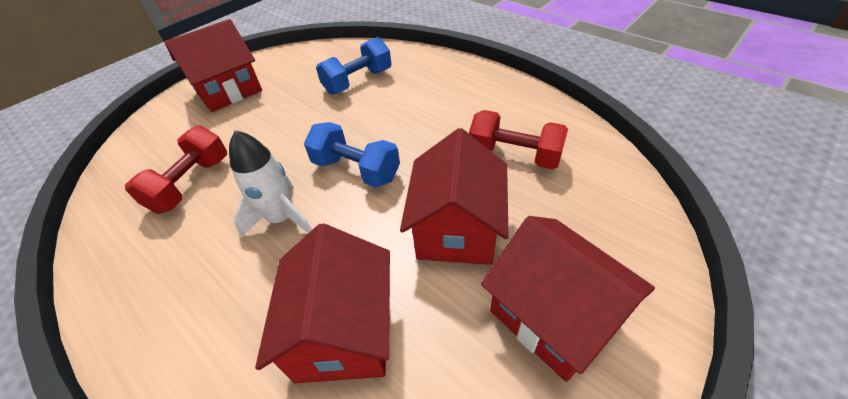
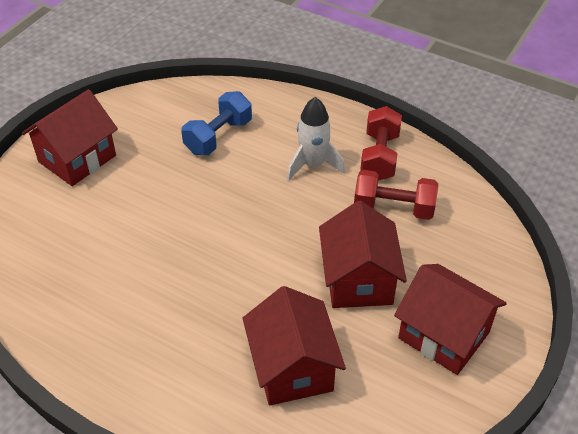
camera: 15 degrees left, 0 degrees up
red dumbbell [125,125,227,214] -> red dumbbell moved to [360,106,402,181]
white rocket [229,130,312,238] -> white rocket moved to [287,97,345,181]
blue dumbbell [304,122,400,188] -> none

